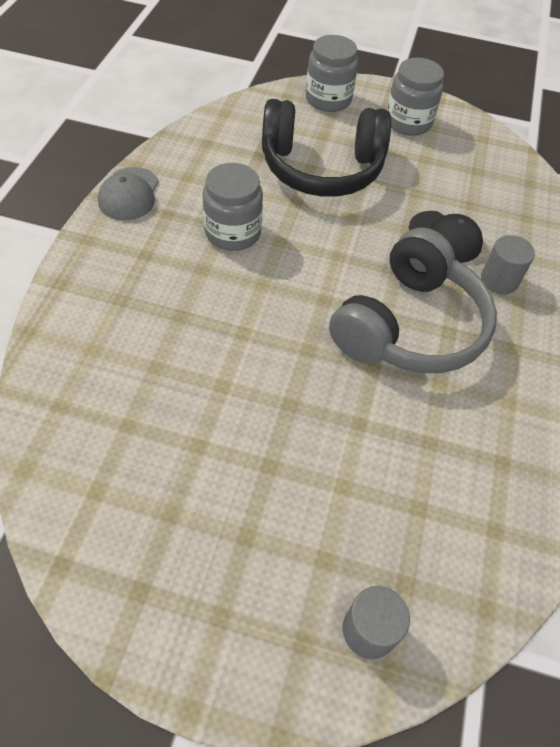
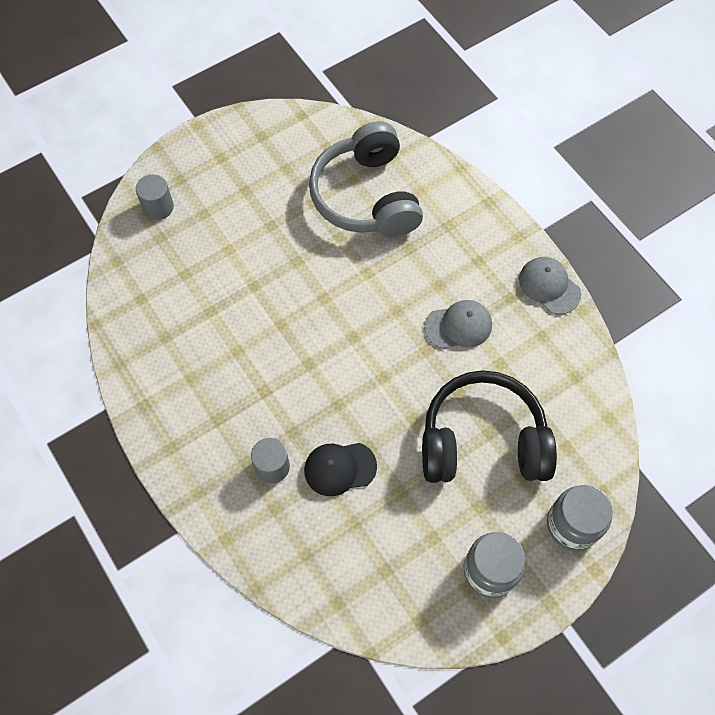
camera: 135 degrees right, 10 degrees up
grey jar [202,163,263,251] -> grey cap [424,300,492,349]
black headphones [262,99,391,197] -> black headphones turned 45 degrees clockwise [422,370,557,483]
grey headphones [329,227,497,373] -> grey headphones moved to [309,121,423,237]

